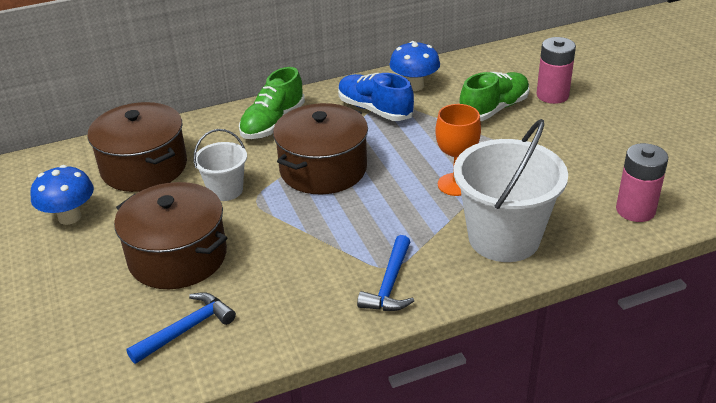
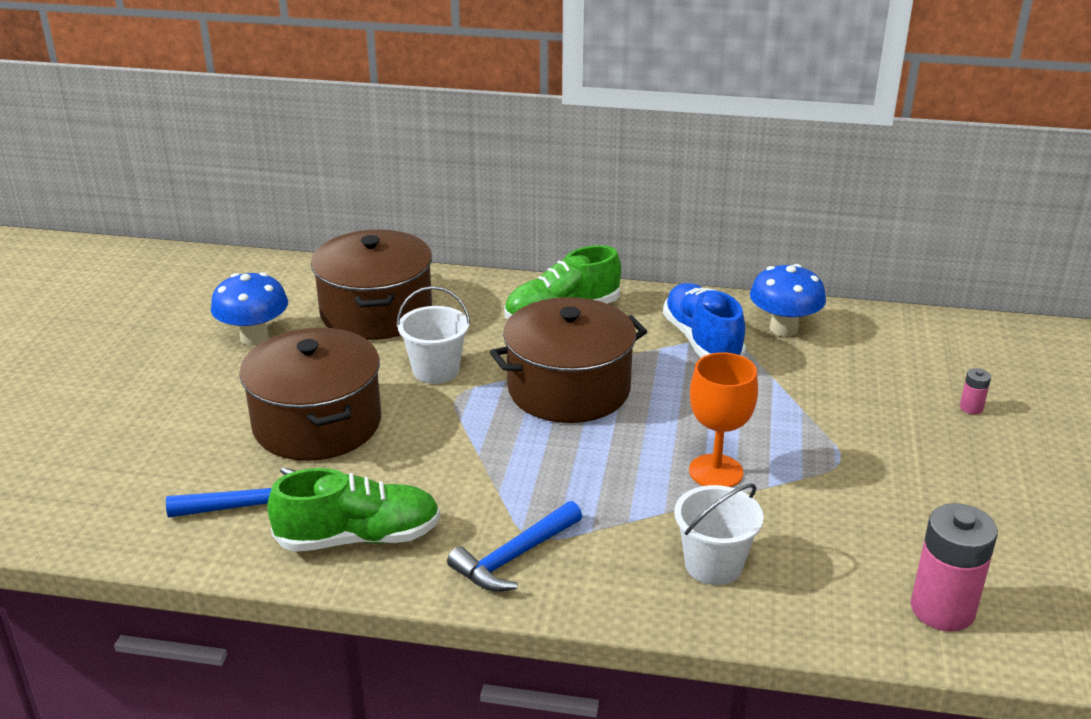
camera: 30 degrees right, 5 degrees down
white bucket [454,119,568,262] -> white bucket [674,484,764,585], size x0.53
green shoe [460,72,529,121] -> green shoe moved to [267,468,440,552]
pink battery [536,37,576,104] -> pink battery [960,368,991,414], size x0.45

